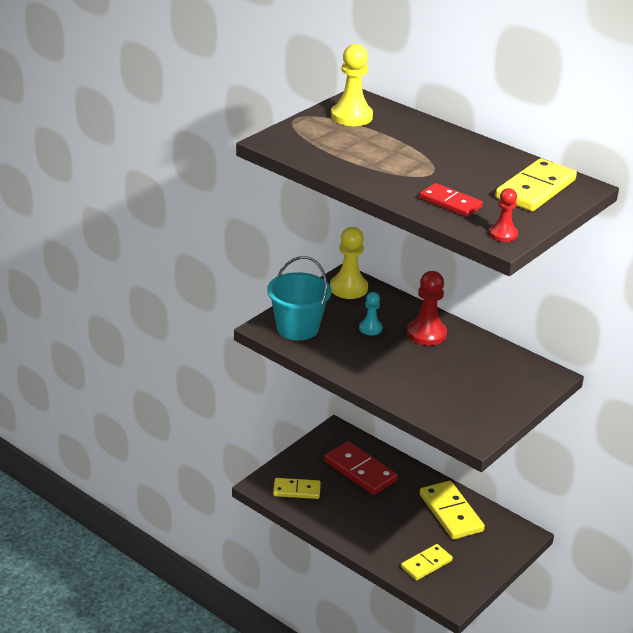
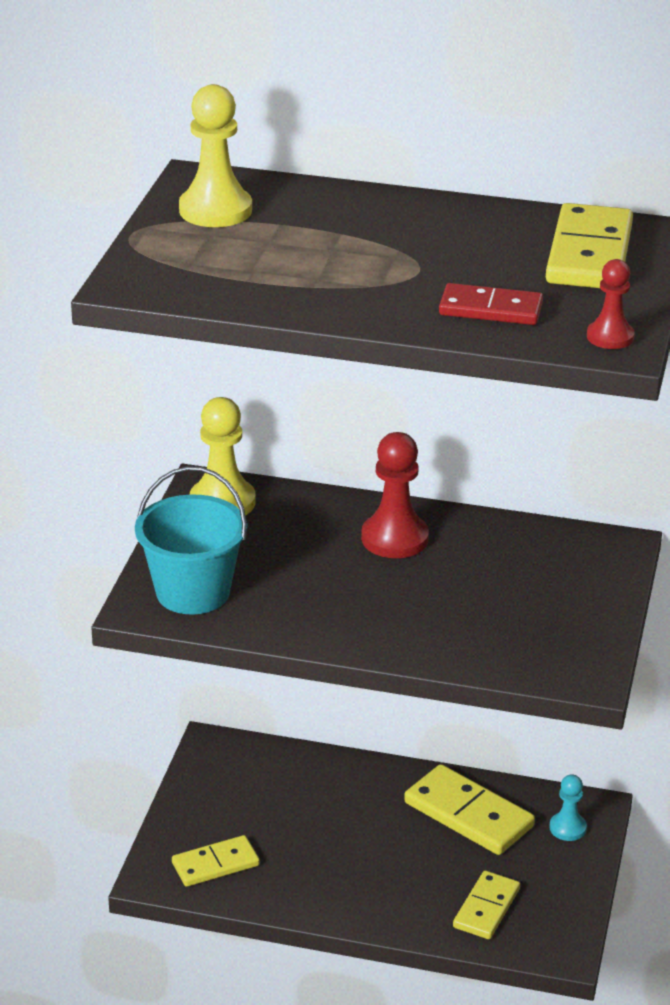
camera: 25 degrees left, 0 degrees up
red domino [324,441,398,495] -> none
turquoise pawn [359,292,383,335] -> turquoise pawn moved to [549,774,587,841]

